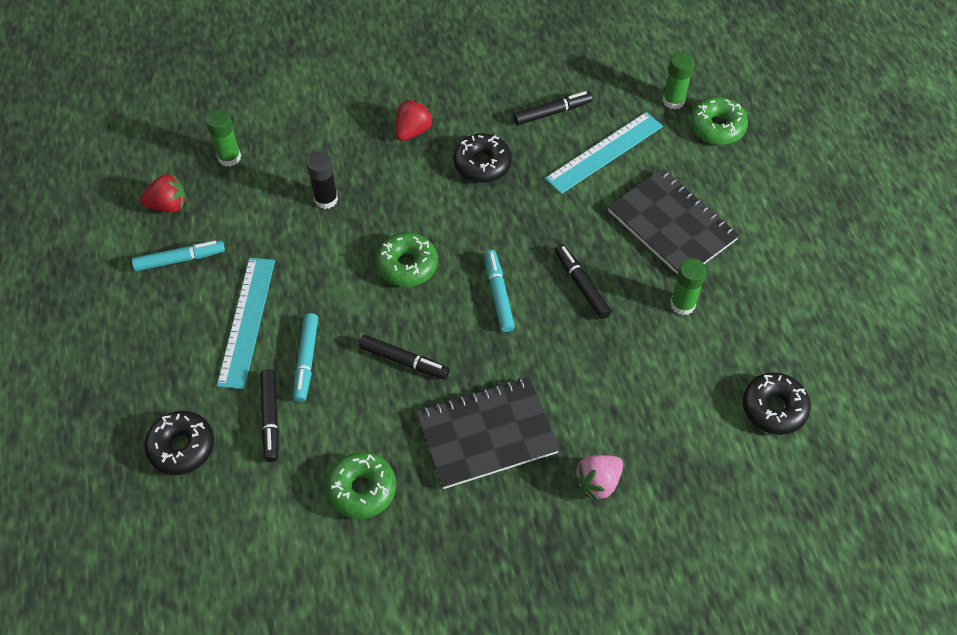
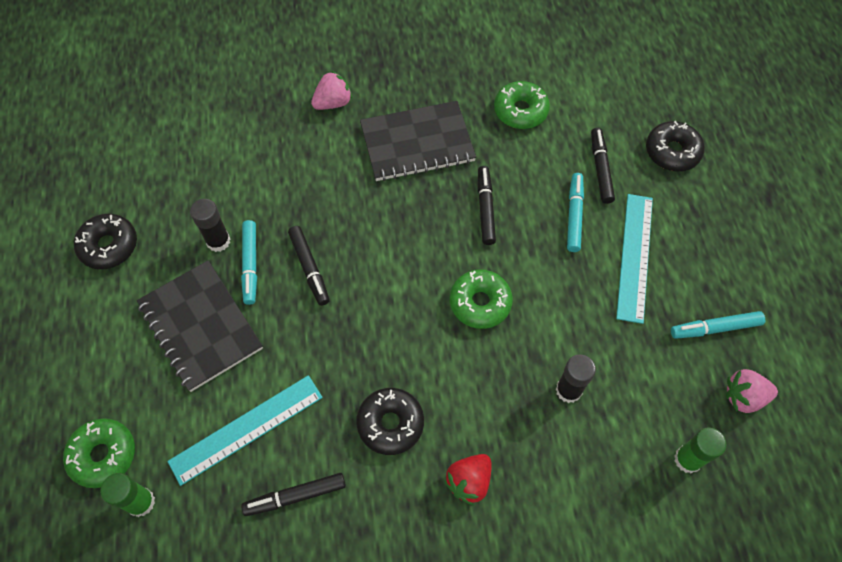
camera: 175 degrees left, 5 degrees up
red strawberry [140,174,186,213] -> pink strawberry [726,369,778,413]
black marker [359,335,450,379] -> black marker turned 60 degrees clockwise [478,166,496,245]
turquoise marker [485,250,515,332] -> turquoise marker moved to [241,220,257,305]
green glue stick [670,258,707,315] -> black glue stick [190,199,230,252]
black donut [743,372,811,435] -> black donut moved to [74,214,137,269]

